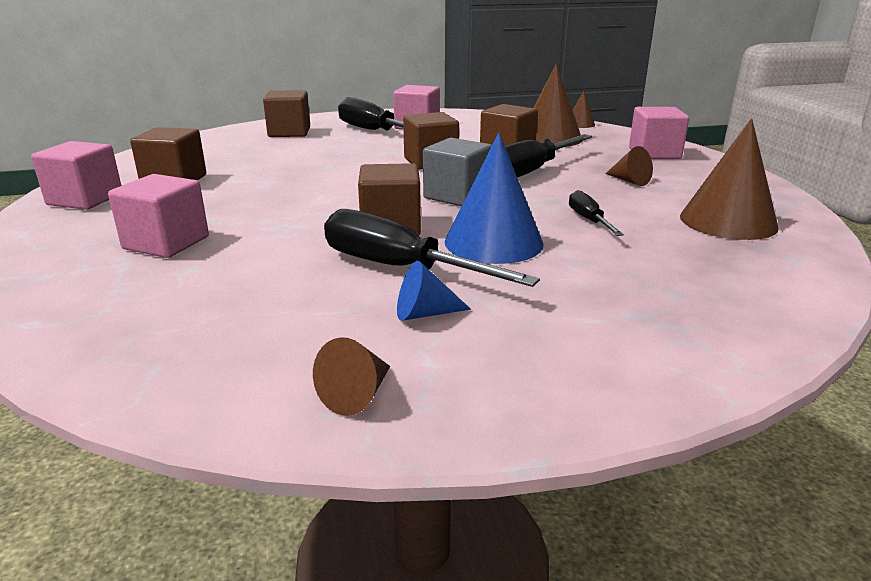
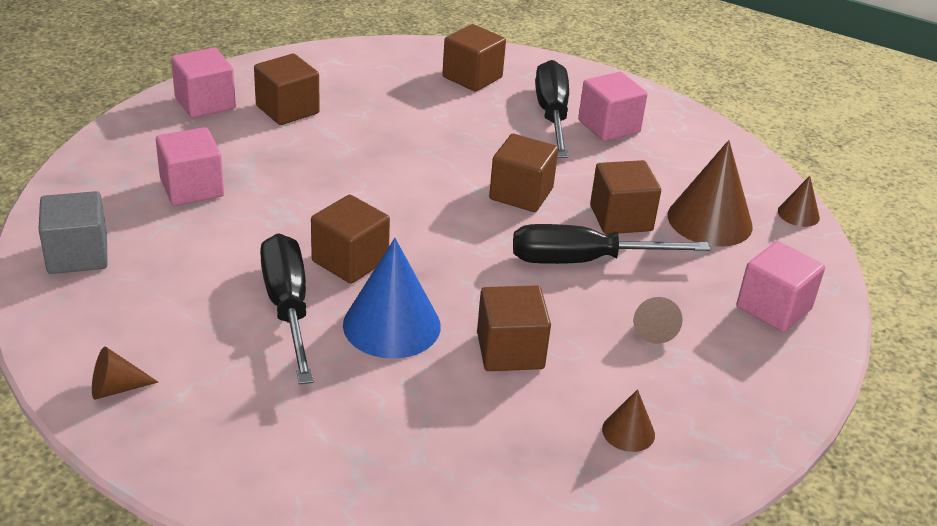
camera: 40 degrees right, 10 degrees up
blue cone [397,261,471,321] -> none
grey cube [423,138,492,206] -> grey cube moved to [38,191,108,274]
black screwdriver [569,190,624,236] -> brown cube [477,285,551,371]
brown cone [680,118,779,240] -> brown cone [602,389,655,452], size x0.50

